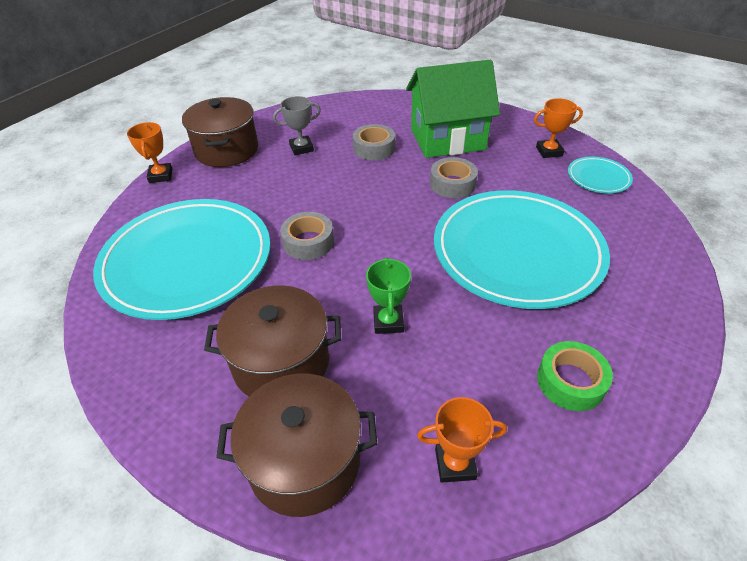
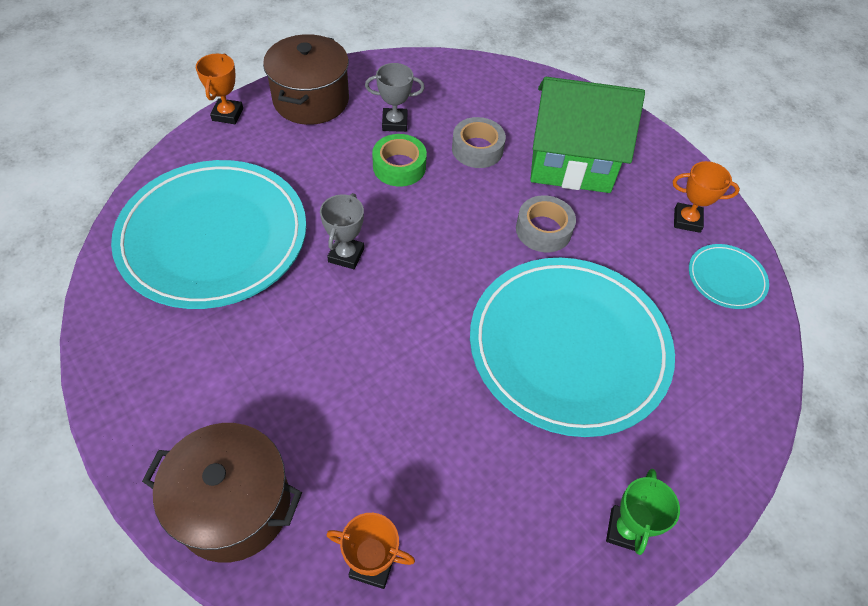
camera: 15 degrees right, 10 degrees up
brown pot [204,286,341,396] -> none
grey tape [280,212,334,260] -> grey trophy [320,193,364,269]
green trophy [366,257,411,334] -> green trophy moved to [606,469,680,555]
green tape [537,341,613,411] -> green tape moved to [372,134,427,187]

